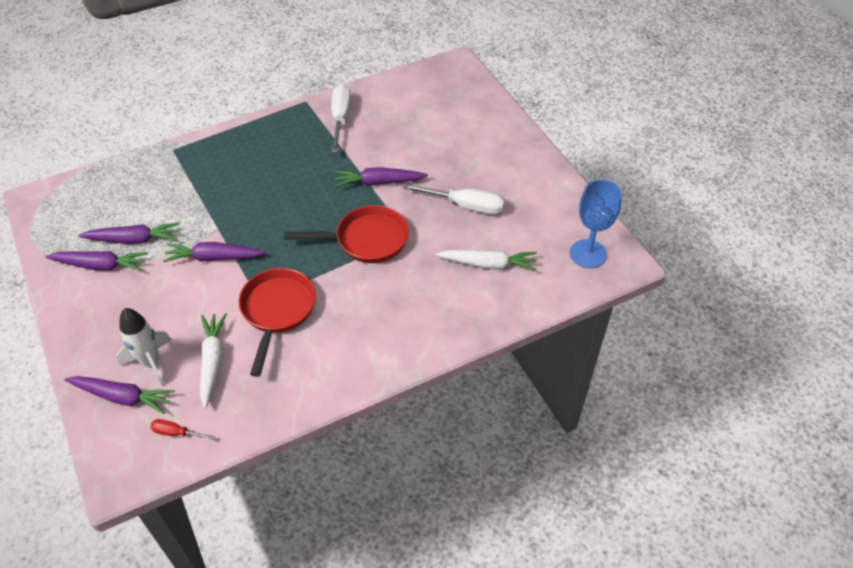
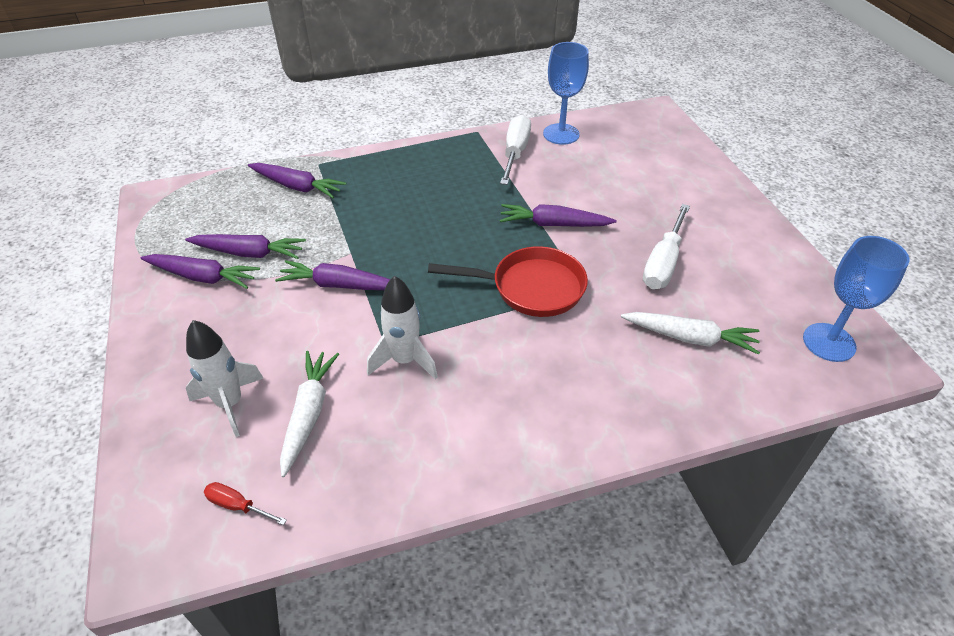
camera: 10 degrees right, 5 degrees down
purple carrot [65,376,175,414] -> purple carrot moved to [248,163,346,198]
red pan [239,268,316,377] -> white rocket [367,276,438,380]
white screwdriver [403,184,505,214] -> white screwdriver turned 90 degrees clockwise [643,204,690,289]
none -> blue goblet [543,42,589,145]

